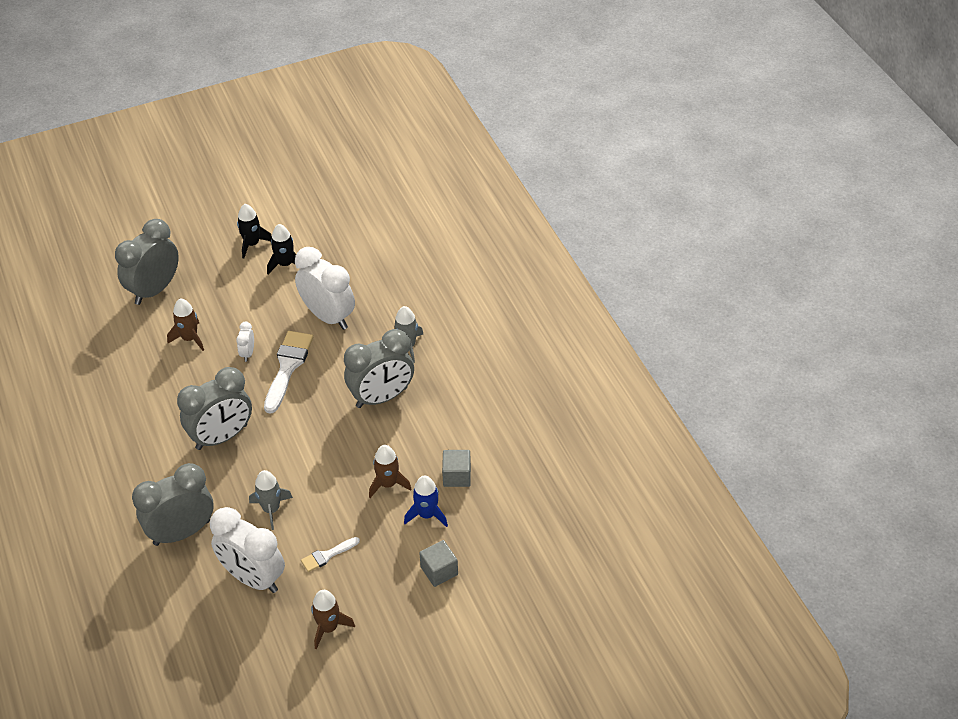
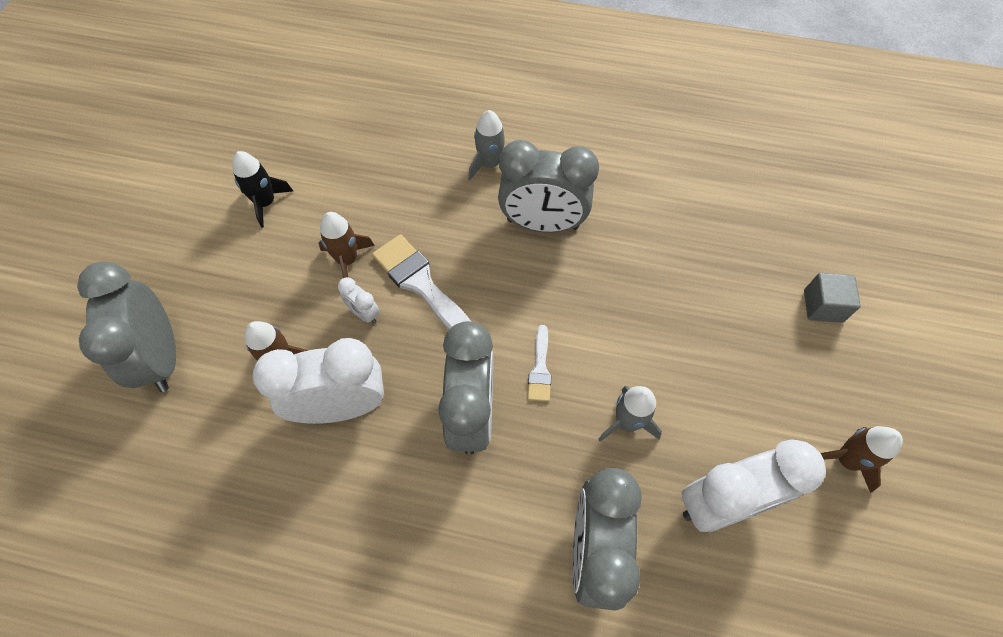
camera: 55 degrees left, 15 degrees up
black rocket [237,204,272,259] -> none
white clock [295,247,355,330] -> white clock moved to [253,338,384,424]
white brush [301,537,360,572] -> white brush moved to [528,325,552,402]
grey clock [344,329,414,408] -> grey clock turned 90 degrees clockwise [498,140,599,233]
brown rocket [369,445,412,498] -> brown rocket moved to [319,212,375,278]
blue rocket [404,476,448,527] -> none
grey cube [442,450,471,487] -> none

